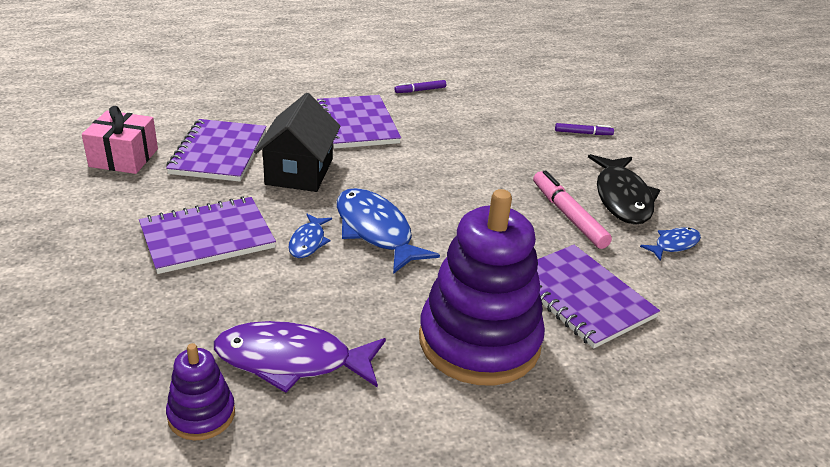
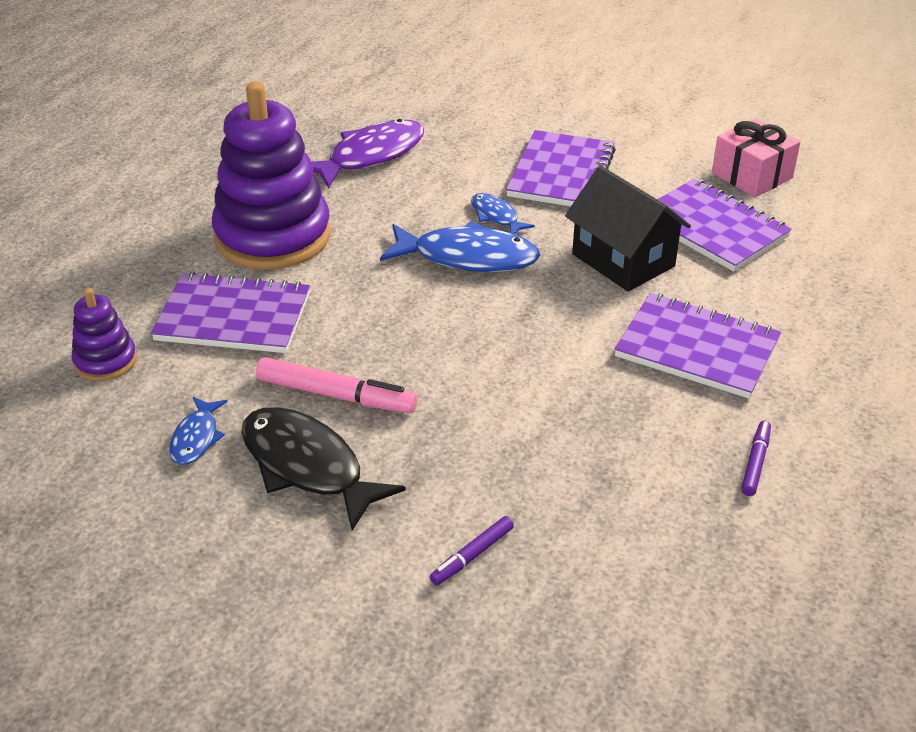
camera: 135 degrees right, 5 degrees up
purple stacking toy [166,343,235,441] -> purple stacking toy moved to [72,288,137,381]

